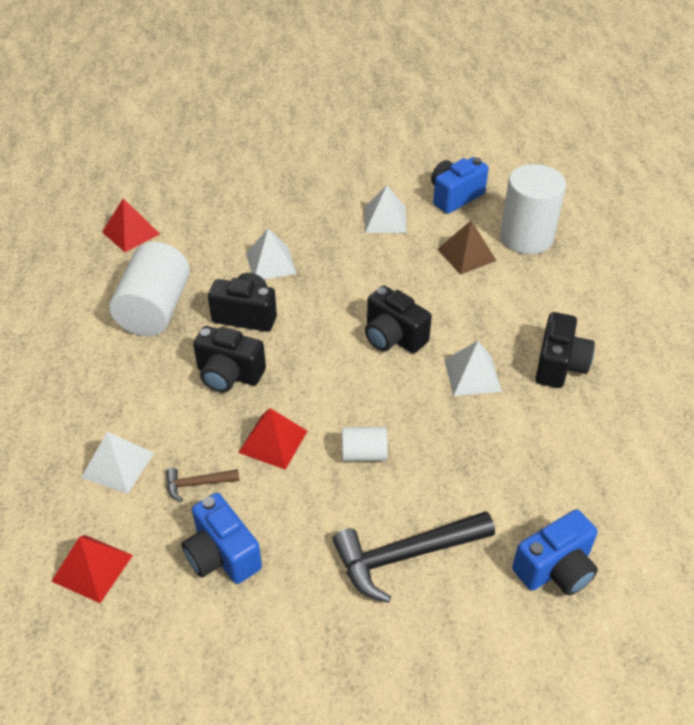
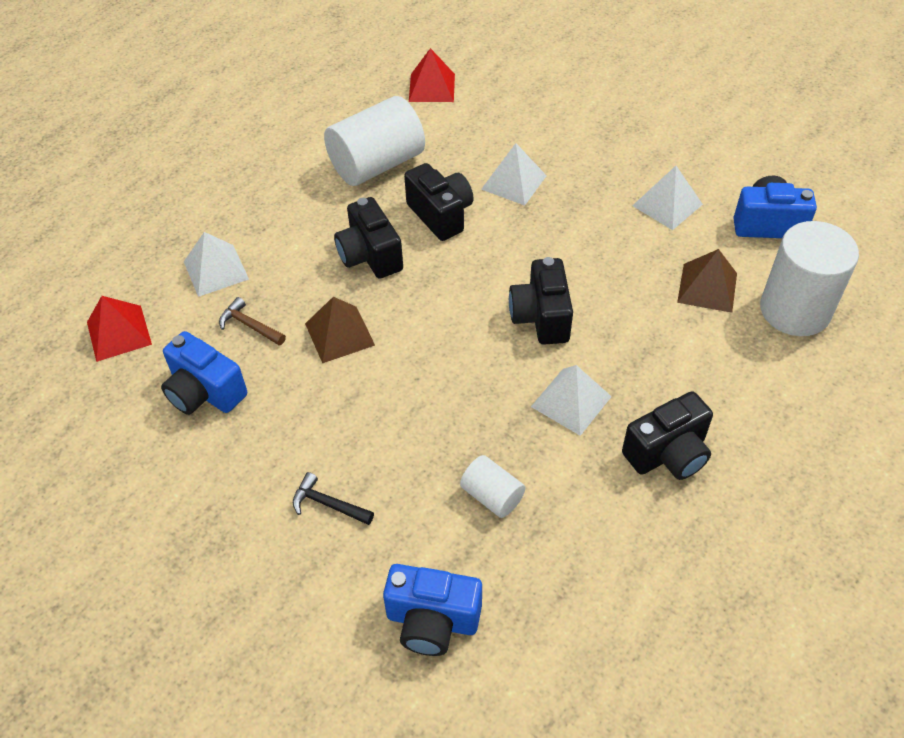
camera: 45 degrees right, 5 degrees up
blue camera [181,493,262,584] -> blue camera turned 60 degrees counterclockwise [161,331,247,415]
red pyramid [239,408,307,470] -> brown pyramid [305,297,375,363]
black hammer [333,511,495,603] -> black hammer [293,472,374,525], size x0.49
white cylinder [342,427,388,461] -> white cylinder moved to [460,455,525,518]

